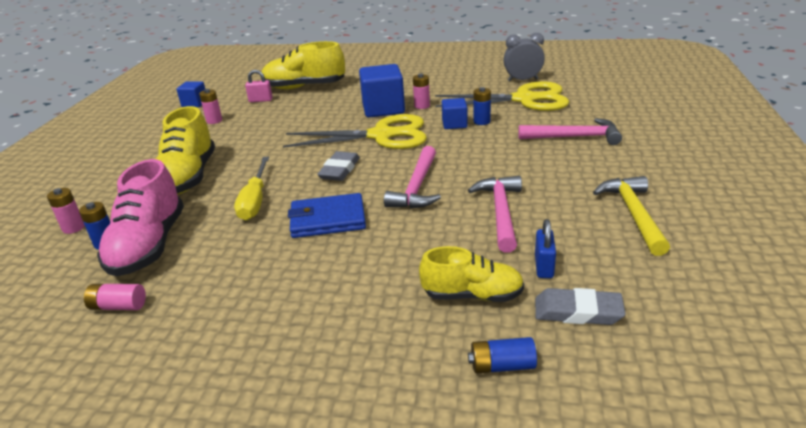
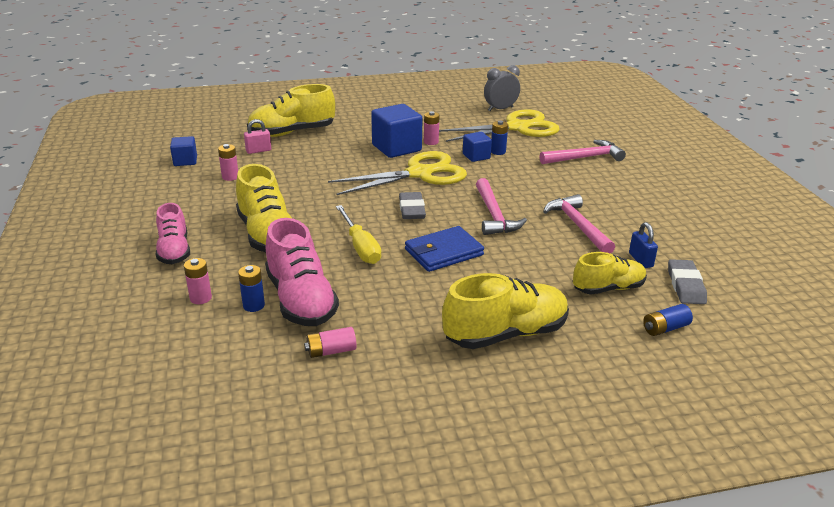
camera: 25 degrees left, 0 degrees up
grey eraser [535,288,625,325] -> grey eraser turned 75 degrees counterclockwise [668,259,707,304]
yellow hammer [593,176,670,256] -> none
none -> pink shoe [156,203,190,264]
none -> yellow shoe [442,273,569,349]

